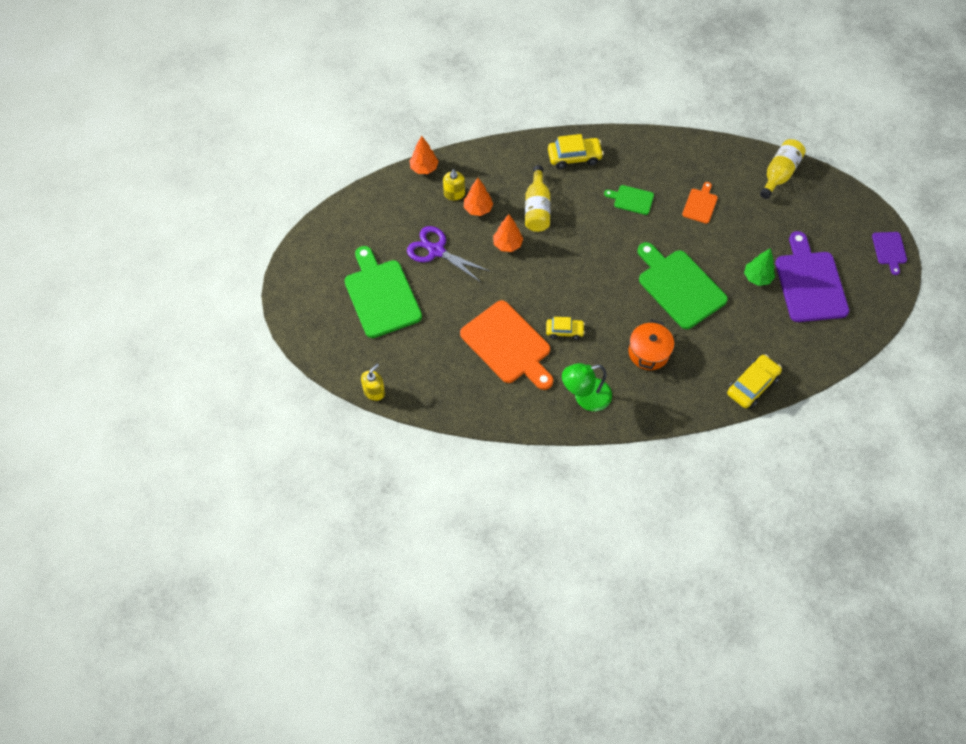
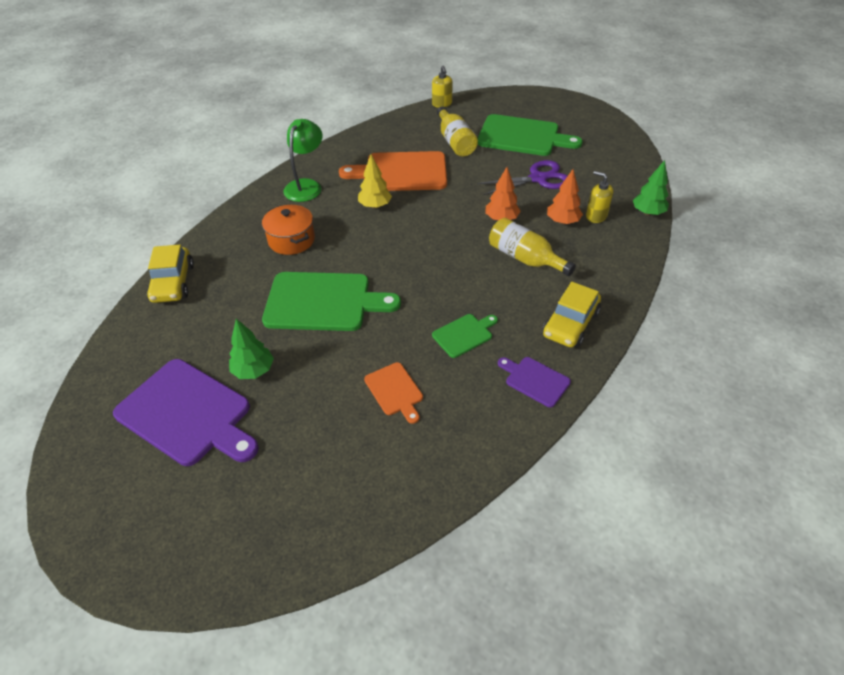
camera: 130 degrees right, 15 degrees down
orange tree [409,136,439,174] -> green tree [633,160,669,216]
yellow car [546,317,585,340] -> yellow tree [358,154,392,209]
yellow bottle [760,139,806,199] -> yellow bottle moved to [437,106,478,156]
purple cutting board [872,232,907,275] -> purple cutting board moved to [498,357,571,407]

